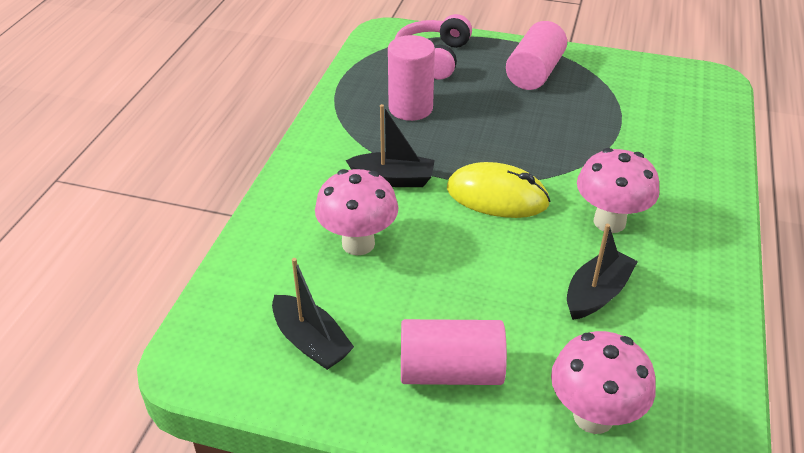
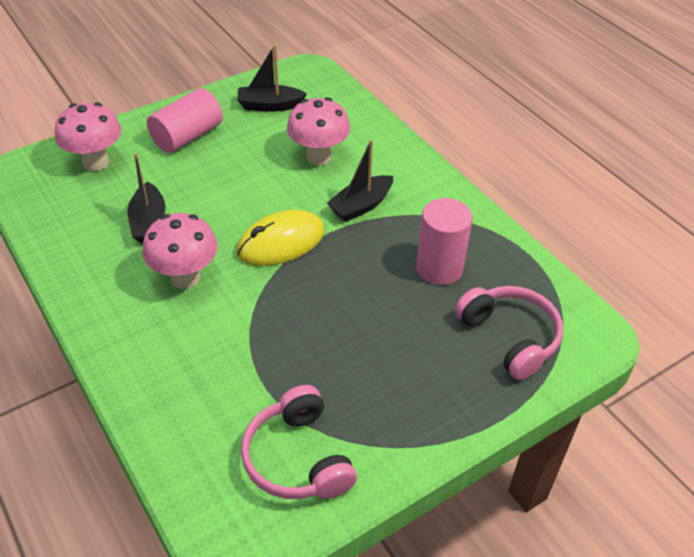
camera: 130 degrees right, 5 degrees up
pink cylinder [506,21,567,90] -> none
none -> pink headphones [241,385,357,499]

